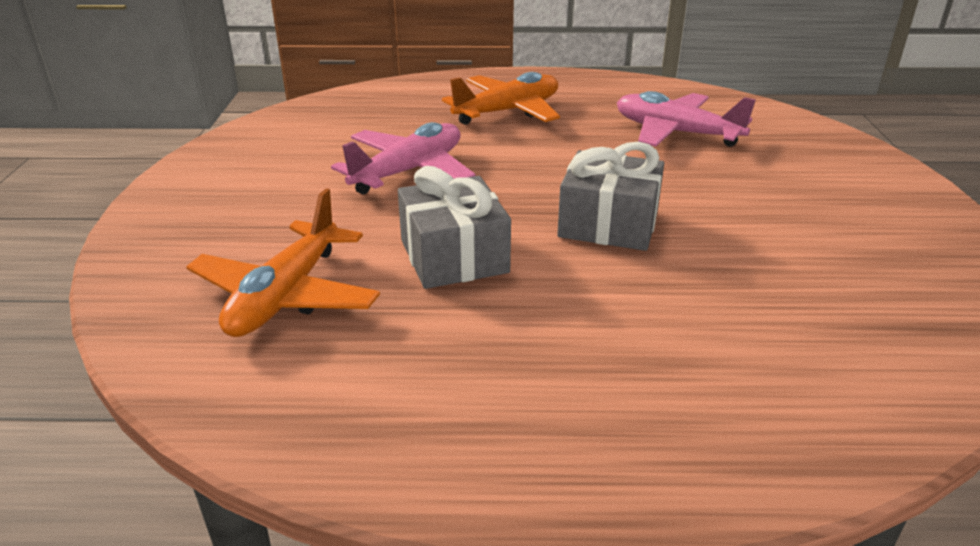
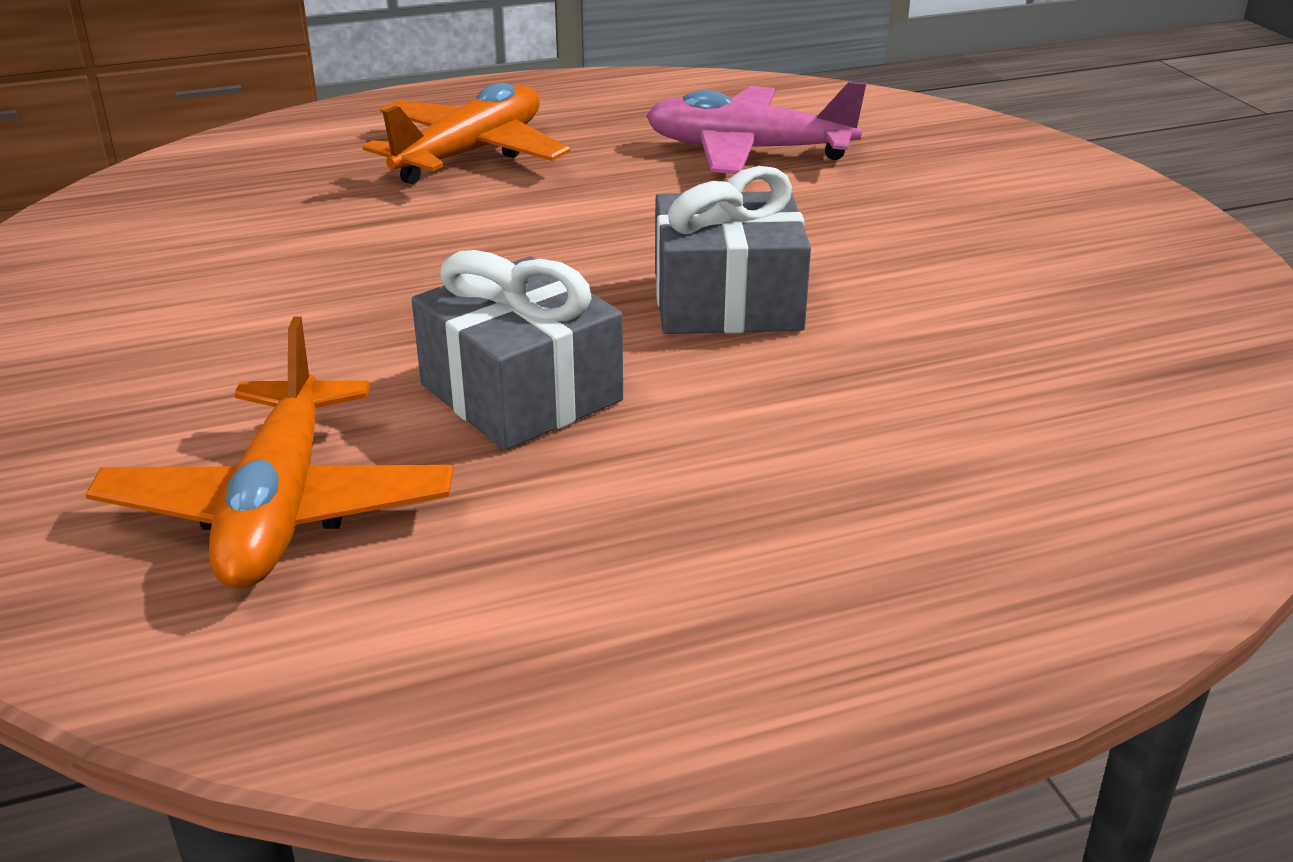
camera: 20 degrees left, 0 degrees up
pink plane [331,122,476,195] -> none

